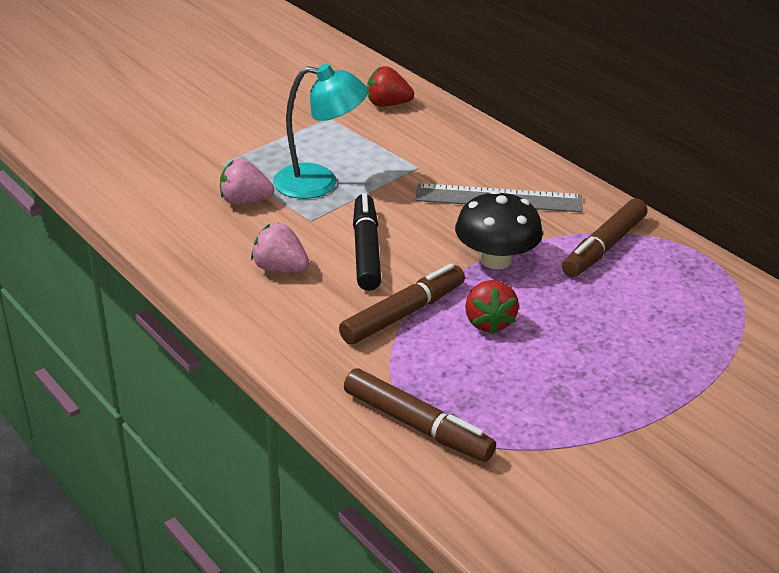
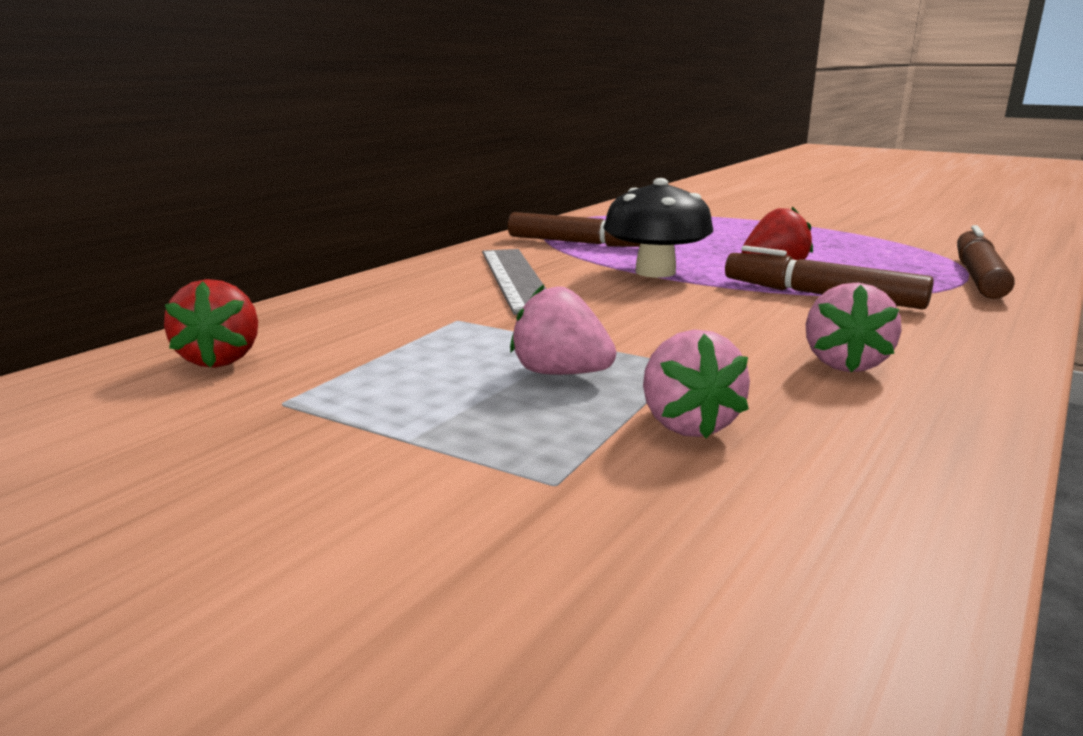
camera: 105 degrees left, 15 degrees down
turquoise lamp [273,64,368,199] -> pink strawberry [510,284,616,375]
black marker [353,193,381,291] -> none

